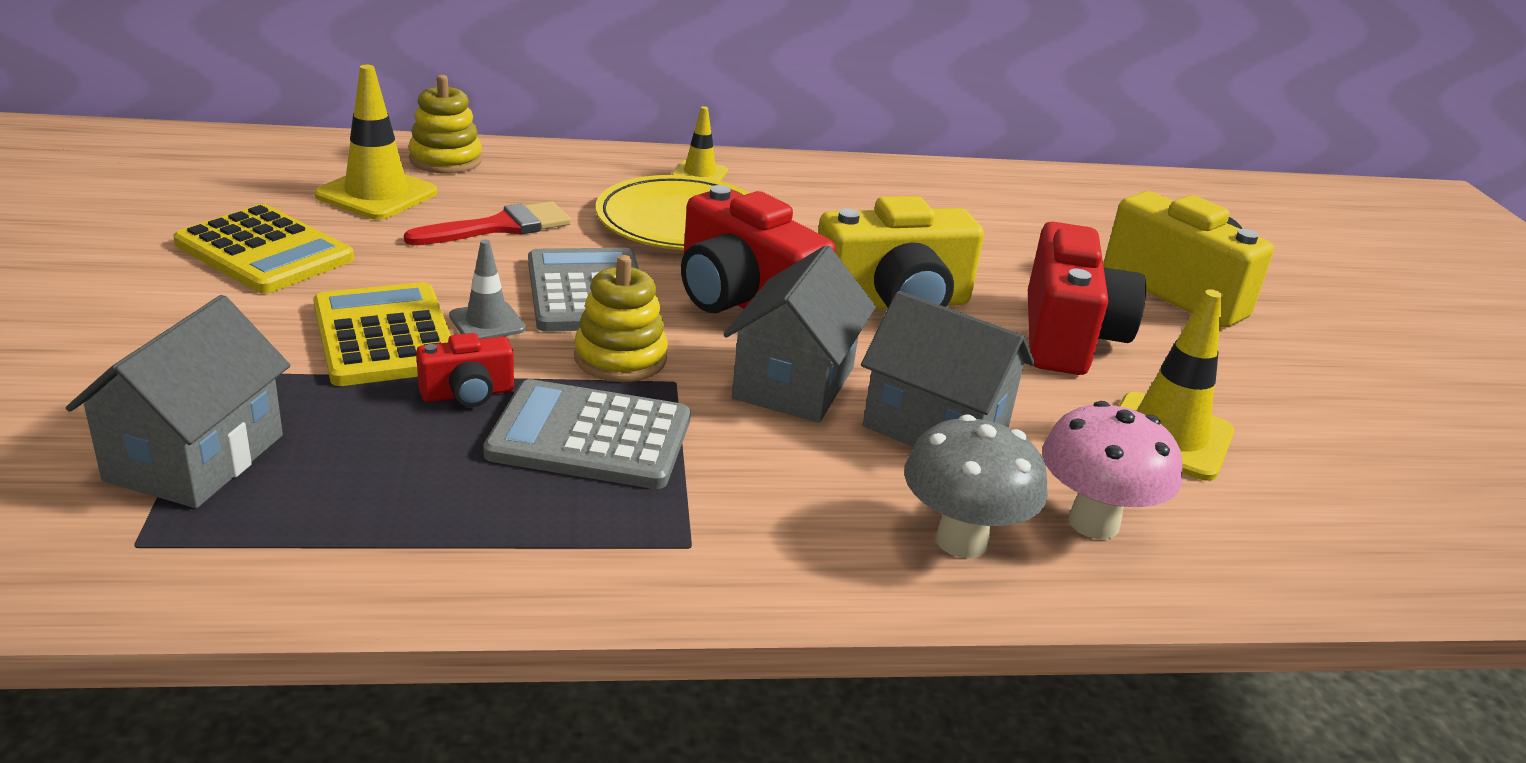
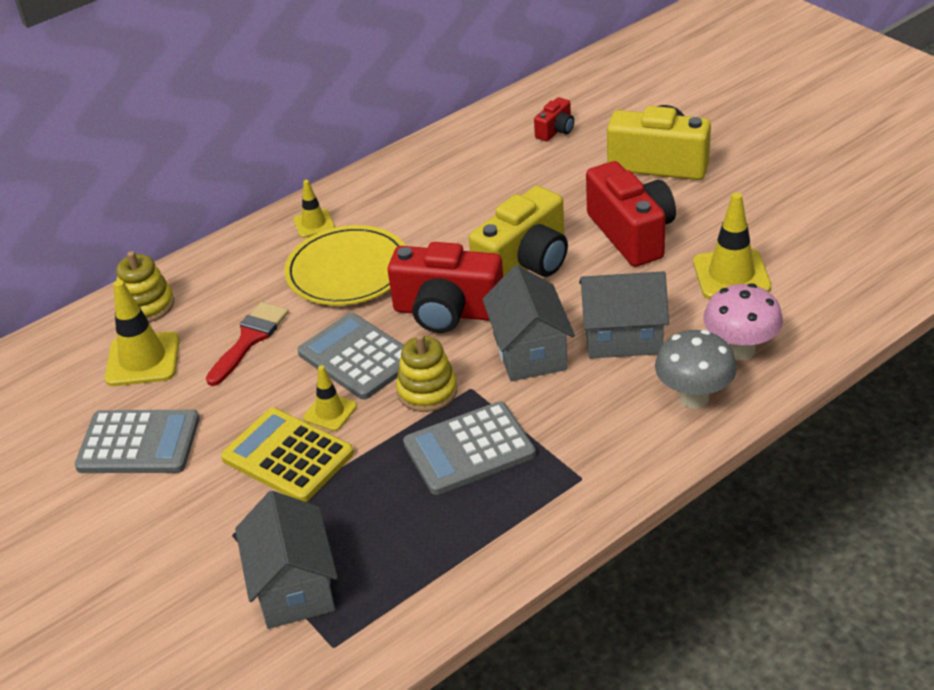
camera: 25 degrees left, 10 degrees up
yellow calculator [173,204,354,294] -> grey calculator [75,410,200,473]
red camera [416,333,514,407] -> red camera moved to [534,97,574,141]
grey traffic cone [449,240,526,339] -> yellow traffic cone [303,365,357,431]

